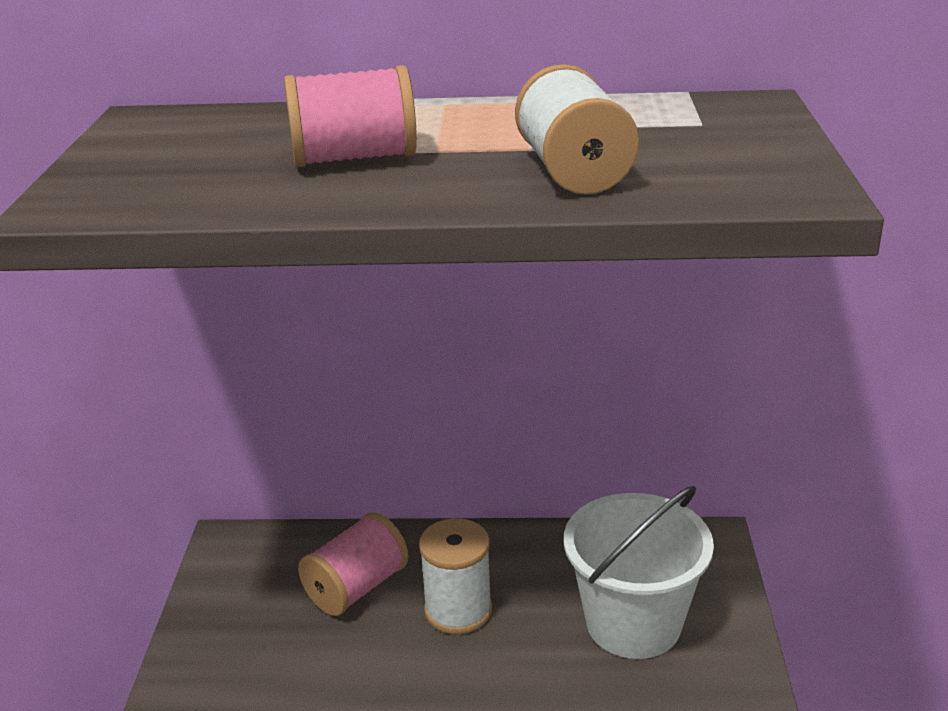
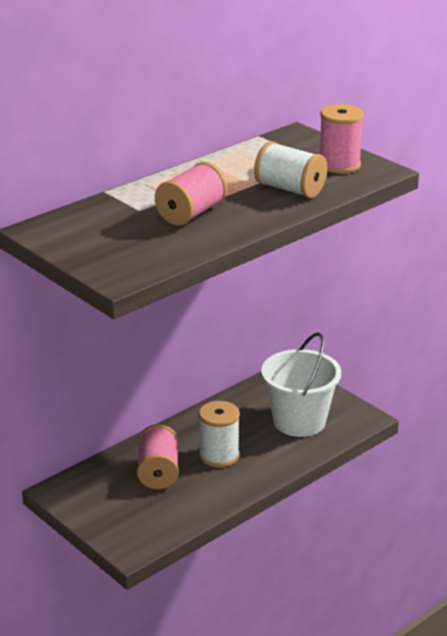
camera: 45 degrees left, 0 degrees up
none -> pink spool [320,104,364,174]

